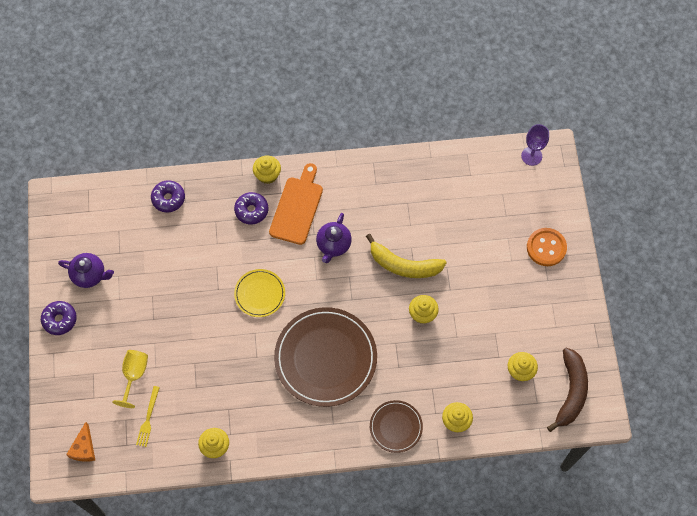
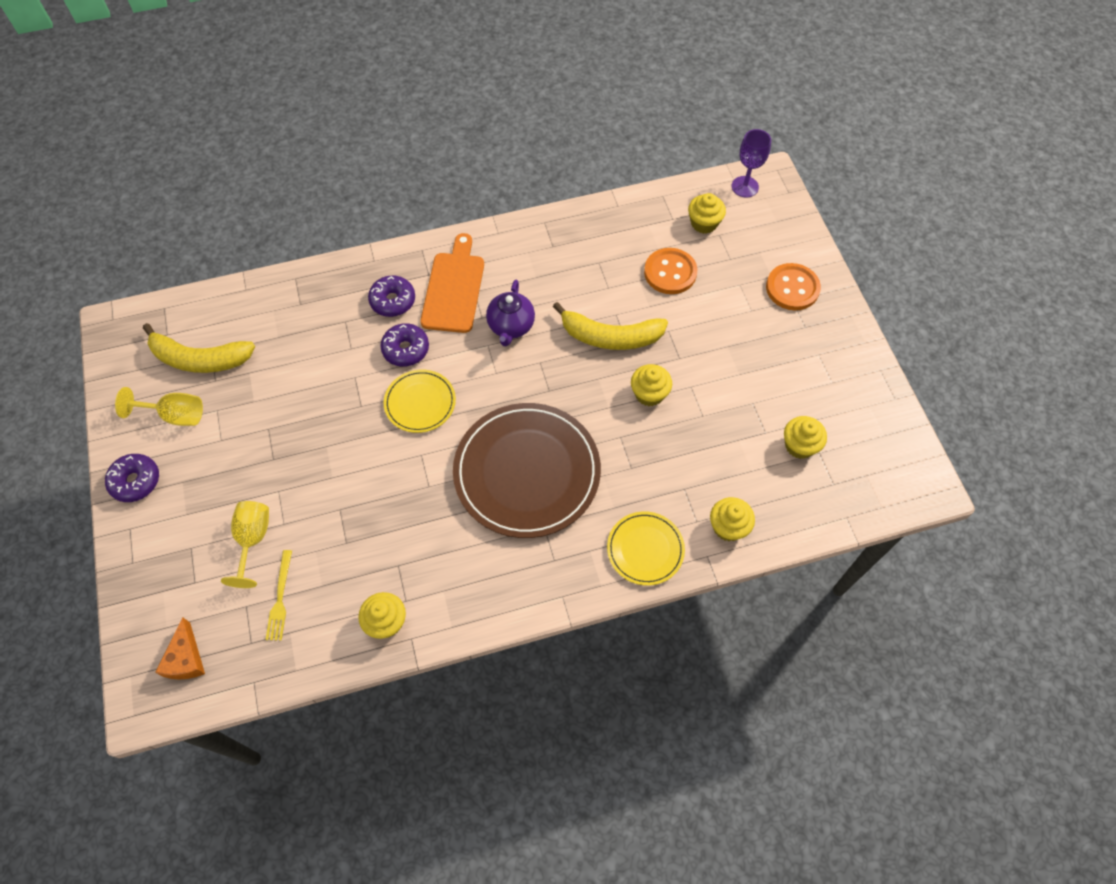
camera: 10 degrees left, 5 degrees down
purple teapot [58,253,114,288] -> yellow goblet [115,387,203,426]
purple donut [151,180,185,213] -> purple donut moved to [380,323,429,367]
yellow cupcake [253,155,281,184] -> yellow cupcake moved to [688,193,726,234]
brown plate [370,400,423,453] -> yellow plate [607,512,685,585]
brown banana [547,348,588,432] -> none
none -> yellow banana [143,323,255,373]
none -> orange button [644,248,697,294]

